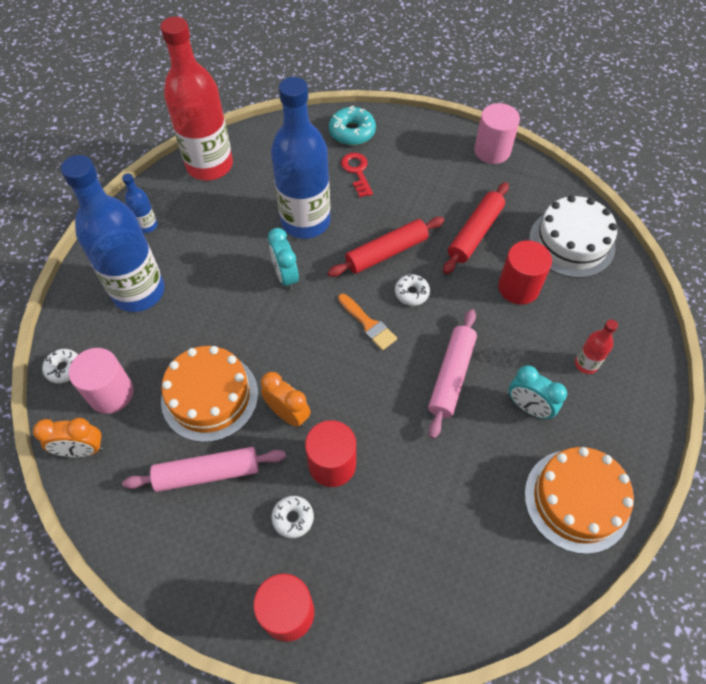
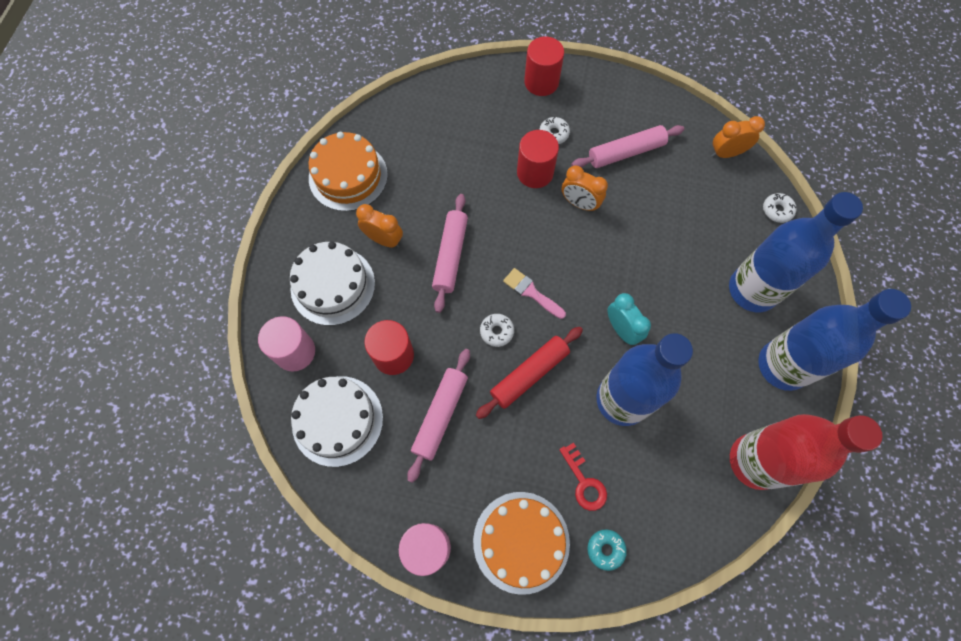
camera: 170 degrees right, 10 degrees up
pink cylinder [69,348,134,414] -> pink cylinder moved to [258,316,315,372]
blue bottle [122,173,158,233] -> blue bottle [758,289,911,391], size x2.39
orange cake [161,346,258,442] -> orange cake moved to [473,492,570,595]
turquoise donut [329,106,376,145] -> turquoise donut [587,529,627,571], size x0.64
orange brush [338,294,397,350] -> pink brush [503,268,566,319]
red rolling pin [443,182,509,274] -> pink rolling pin [407,349,470,483]
turquoise clock [509,365,567,419] -> orange clock [356,204,403,248]
red bottle [575,319,618,374] -> white cake [290,242,375,326]

